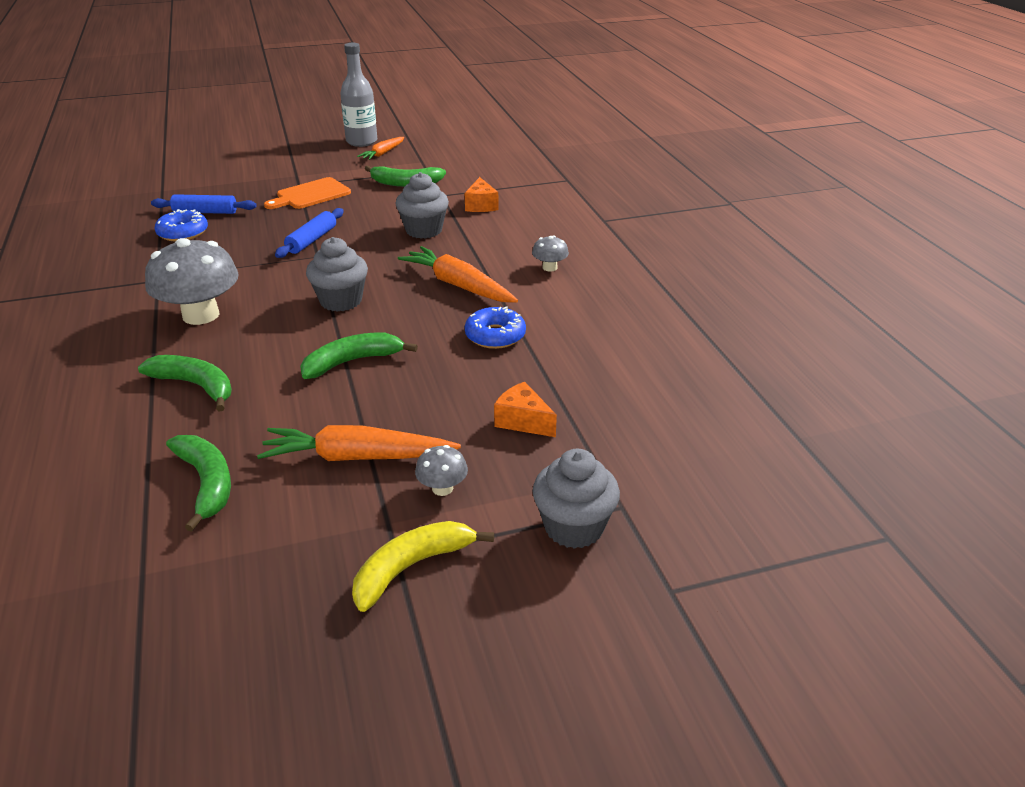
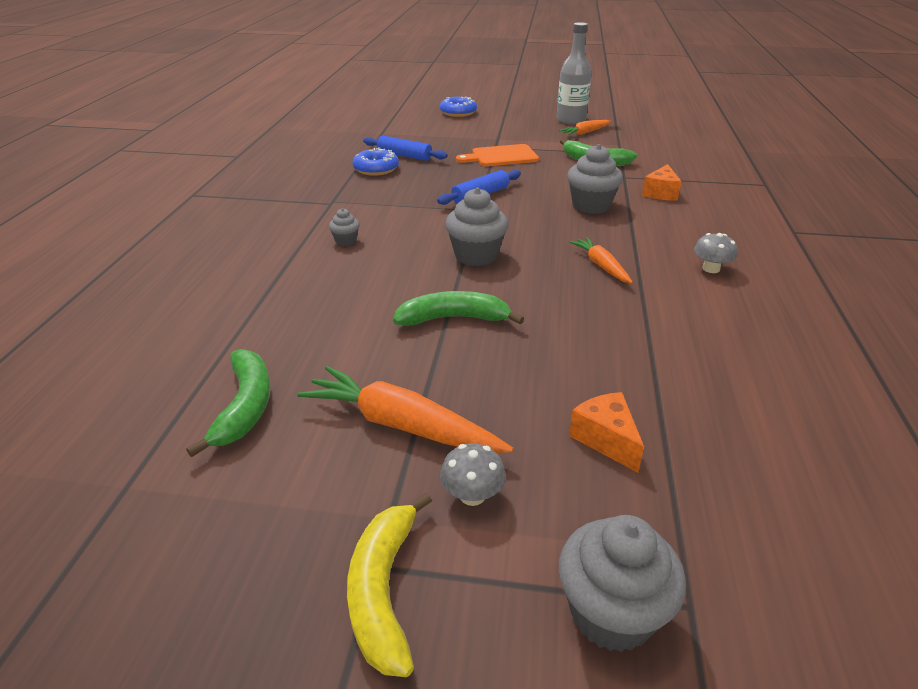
camera: 25 degrees right, 0 degrees up
green banana [138,355,232,411] -> none
grey mushroom [145,238,239,325] -> grey cupcake [329,208,360,246]
yellow banana [352,521,494,612] -> yellow banana turned 75 degrees counterclockwise [347,493,432,677]
orange carrot [398,246,518,302] -> orange carrot [569,237,633,284], size x0.59
blue donut [465,306,526,349] -> blue donut moved to [440,97,477,117]

